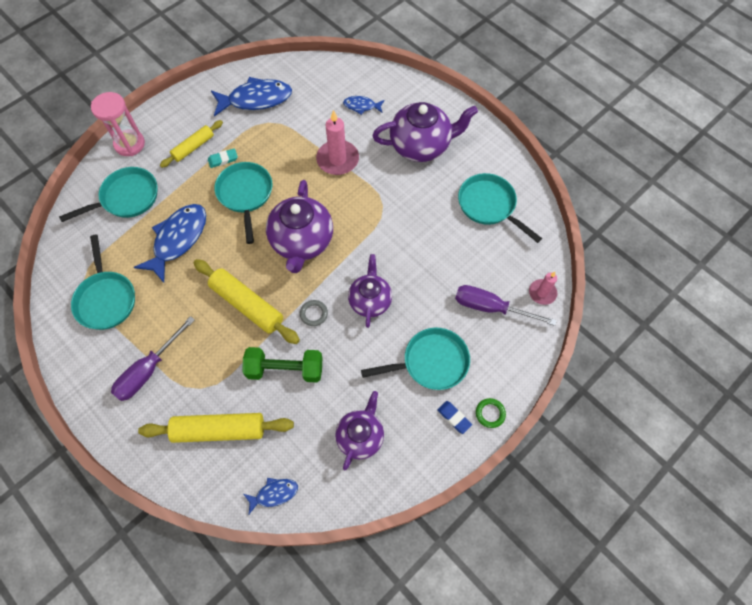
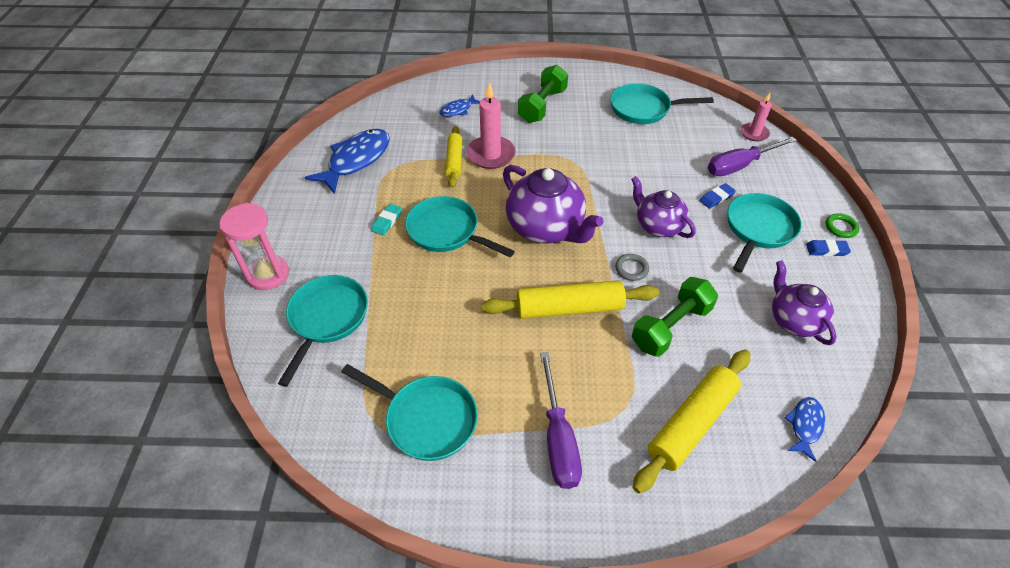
camera: 45 degrees left, 15 degrees down
blue fish [134,204,206,283] -> none
yellow rolling pin [160,120,223,168] -> yellow rolling pin moved to [445,126,463,188]
purple teapot [372,102,478,162] -> green dumbbell [518,65,568,123]
none -> blue eraser [700,183,736,209]

